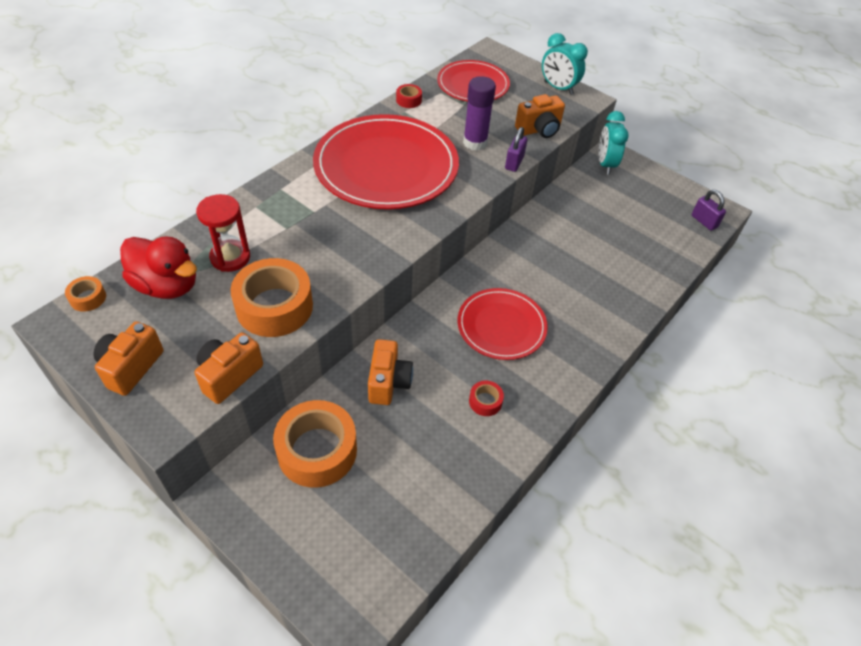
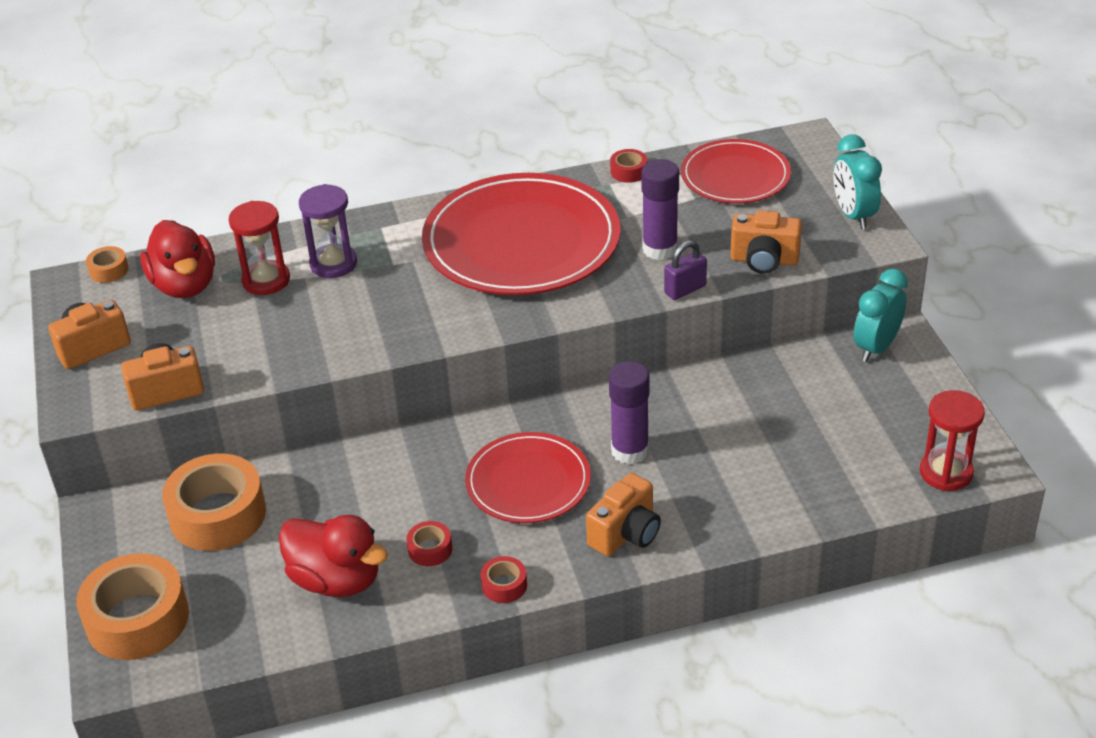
camera: 40 degrees right, 10 degrees down
orange tape [231,258,313,337] -> orange tape moved to [76,553,189,660]
orange camera [368,339,413,405] -> orange camera moved to [586,473,661,556]
purple padlock [692,190,726,231] -> red hourglass [920,390,985,491]
none -> red duck [279,515,388,597]
none -> purple hourglass [299,184,357,278]
none -> red tape [481,556,527,603]
none -> purple glue stick [609,361,650,465]

